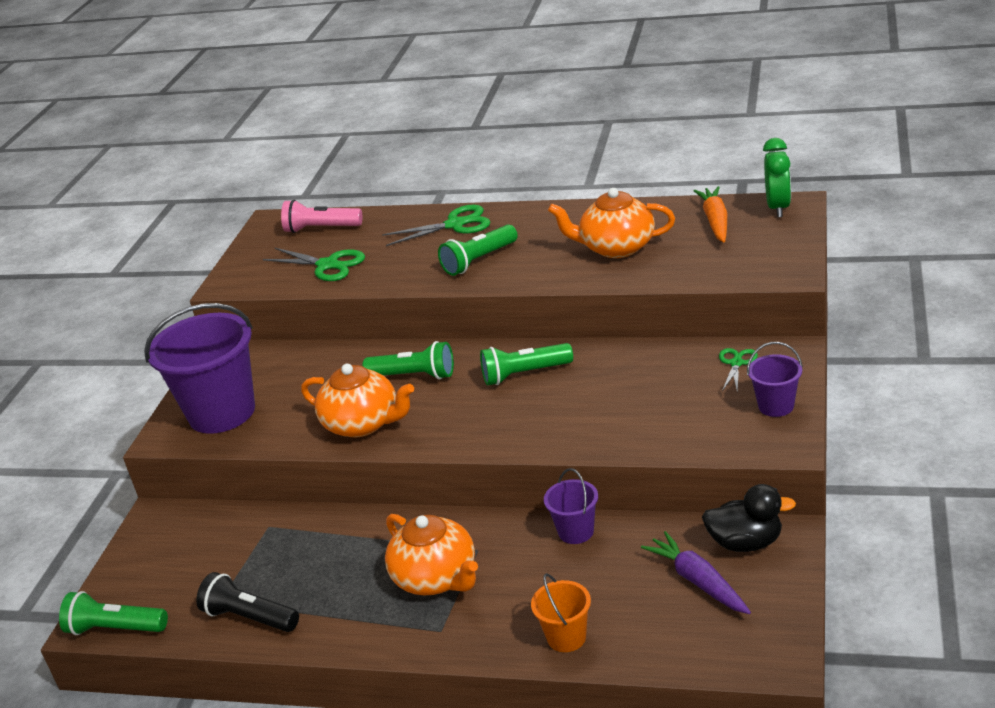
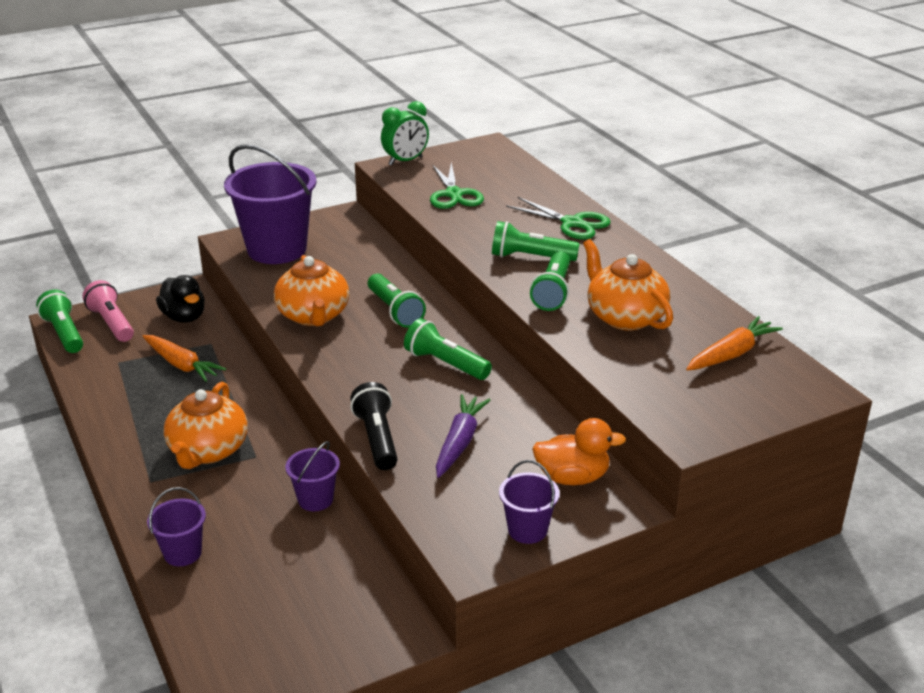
camera: 45 degrees right, 0 degrees up
black flashlight [196,572,299,632] -> black flashlight moved to [350,382,398,470]
pink flashlight [281,200,362,233] -> pink flashlight moved to [82,280,134,342]
orange bucket [531,573,591,652] -> purple bucket [147,487,206,566]
purple carrot [641,531,751,614] -> purple carrot moved to [436,394,490,478]
black duck [702,484,796,552] -> black duck moved to [156,275,205,322]
green scissors [719,348,758,391] -> orange duck [532,418,626,485]
green clock [763,138,791,218] -> green clock moved to [381,101,429,165]
none -> orange carrot [143,335,226,382]
none -> green flashlight [530,251,570,311]

